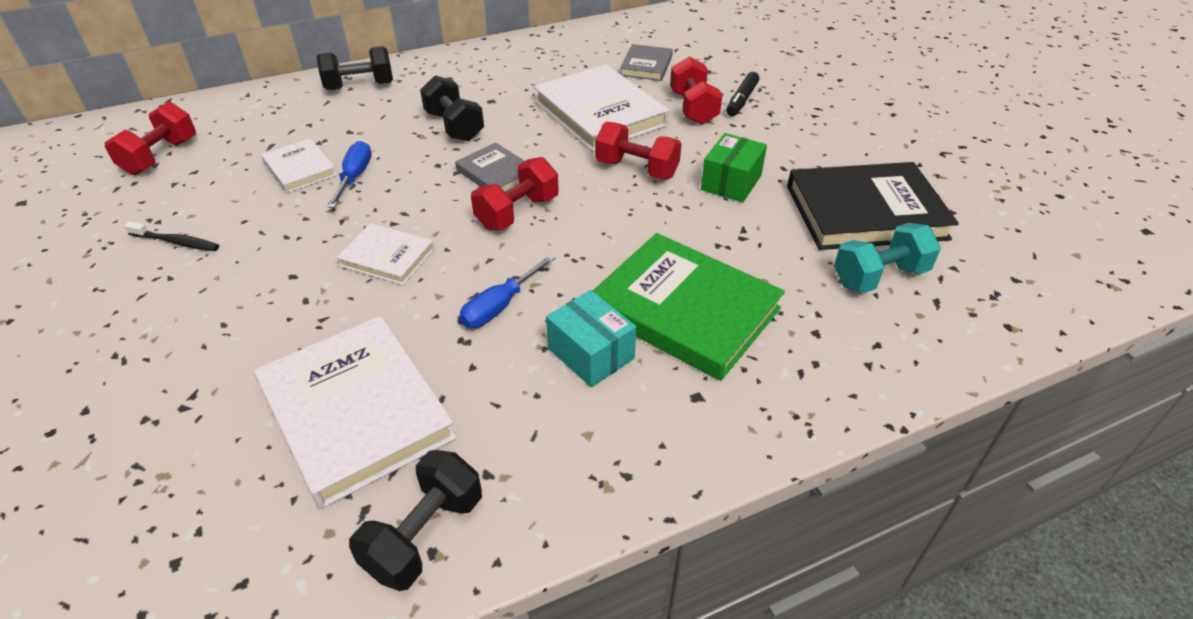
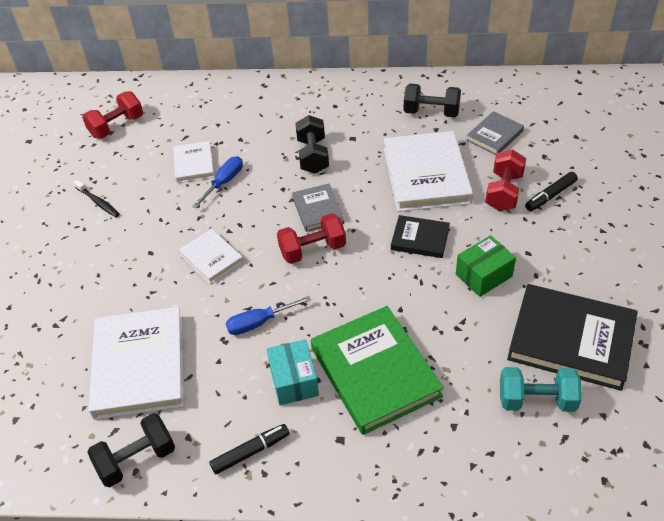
camera: 30 degrees right, 5 degrees up
black dumbbell [317,46,393,90] -> black dumbbell moved to [404,84,461,117]
red dumbbell [595,122,681,179] -> black book [391,215,450,258]
none -> black marker [209,424,289,475]

